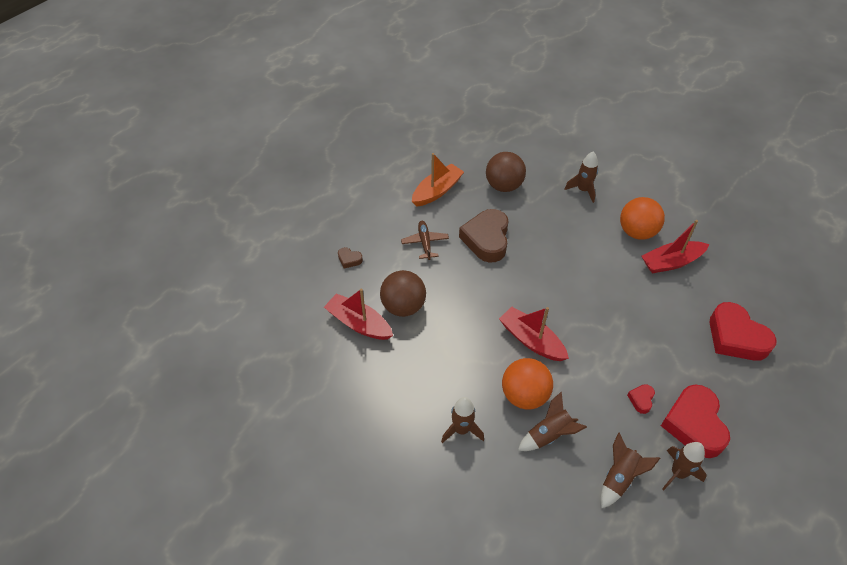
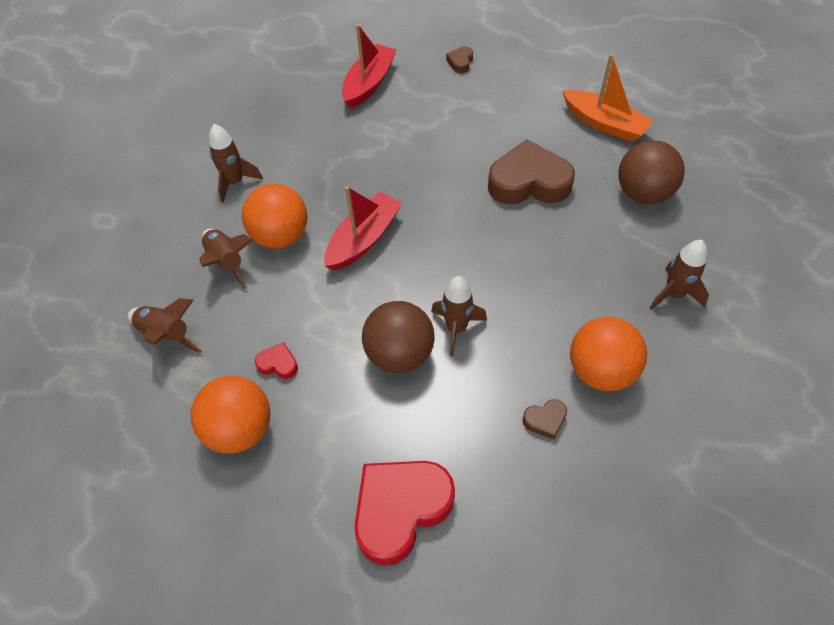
camera: 85 degrees right, 5 degrees up
brown ball [380,270,426,317] -> brown ball moved to [362,301,435,373]
brown plane [401,221,449,260] -> none
red boat [641,220,709,273] -> brown heart [522,399,567,439]
red heart [661,385,730,458] -> orange ball [190,376,270,454]
brown rocket [662,442,707,490] -> brown rocket moved to [431,276,487,356]

